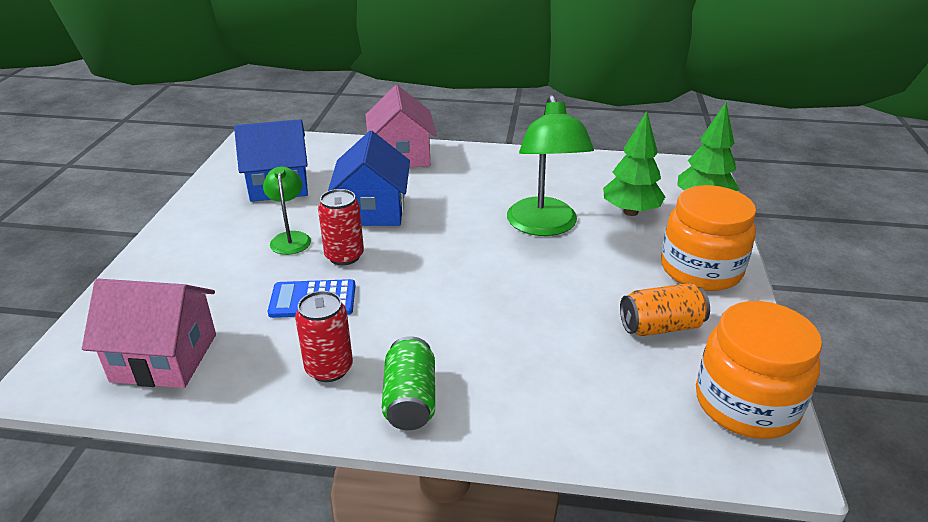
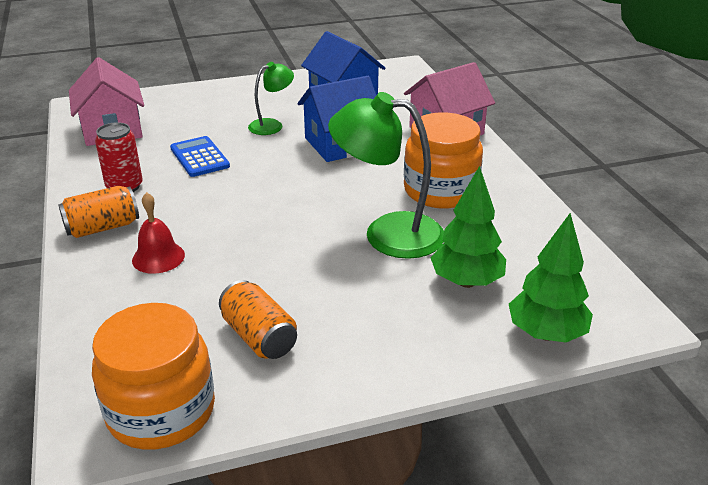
camera: 65 degrees right, 0 degrees up
red can [318,189,364,265] -> none
green can [382,336,435,430] -> orange can [58,186,139,238]
green lamp [507,95,594,236] -> green lamp turned 45 degrees clockwise [328,92,444,259]
orange jar [661,185,756,291] -> orange jar moved to [404,112,483,209]
none -> red bell [132,192,185,274]

